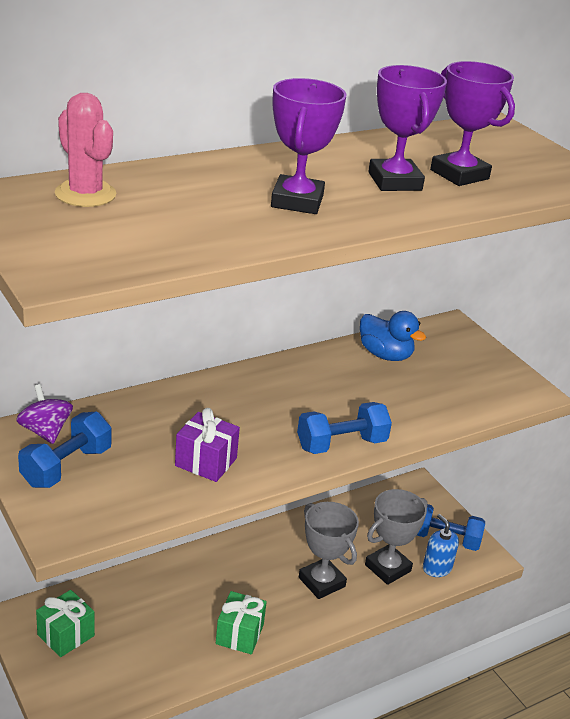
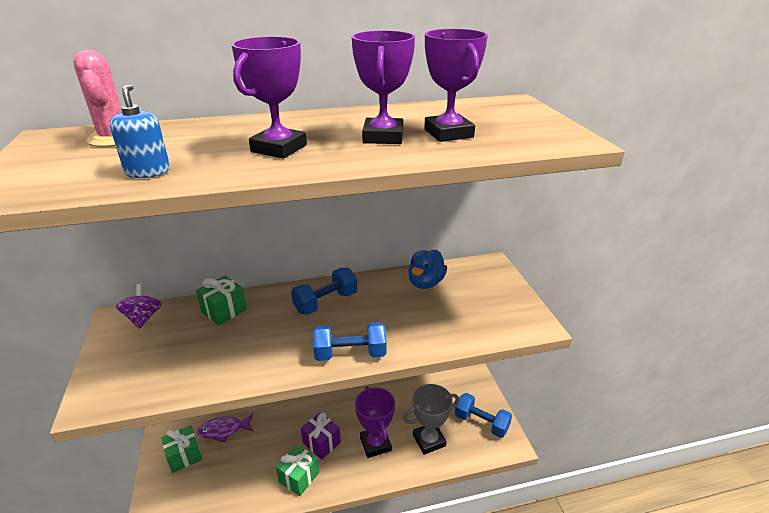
camera: 20 degrees right, 0 degrees up
blue dumbbell [18,412,112,488] -> blue dumbbell moved to [291,268,357,315]
purple gift [175,408,240,482] -> purple gift moved to [301,412,341,460]
grey trophy [299,502,359,599] -> purple trophy [355,386,395,458]
blue duck [360,311,426,361] -> blue duck turned 60 degrees clockwise [408,250,447,289]
blue soap dispenser [423,514,459,577] -> blue soap dispenser moved to [110,84,170,178]
none -> green gift [196,275,247,326]
none -> purple fish [197,413,253,442]

